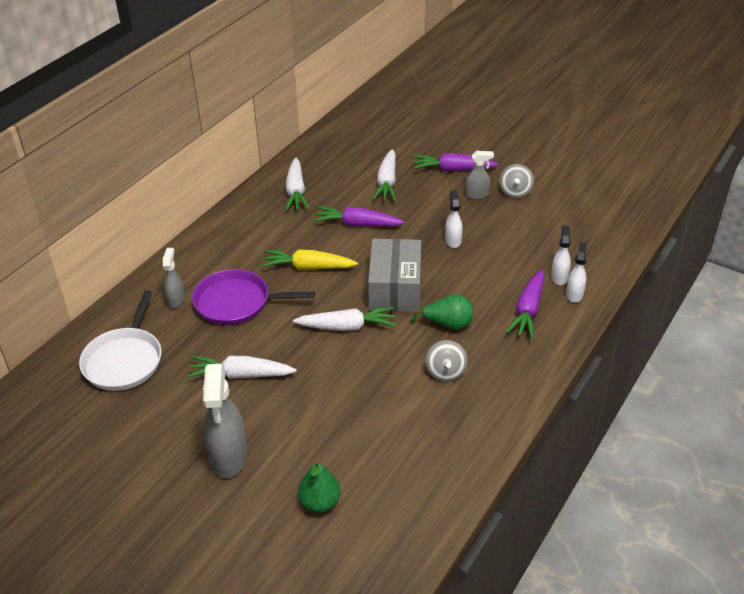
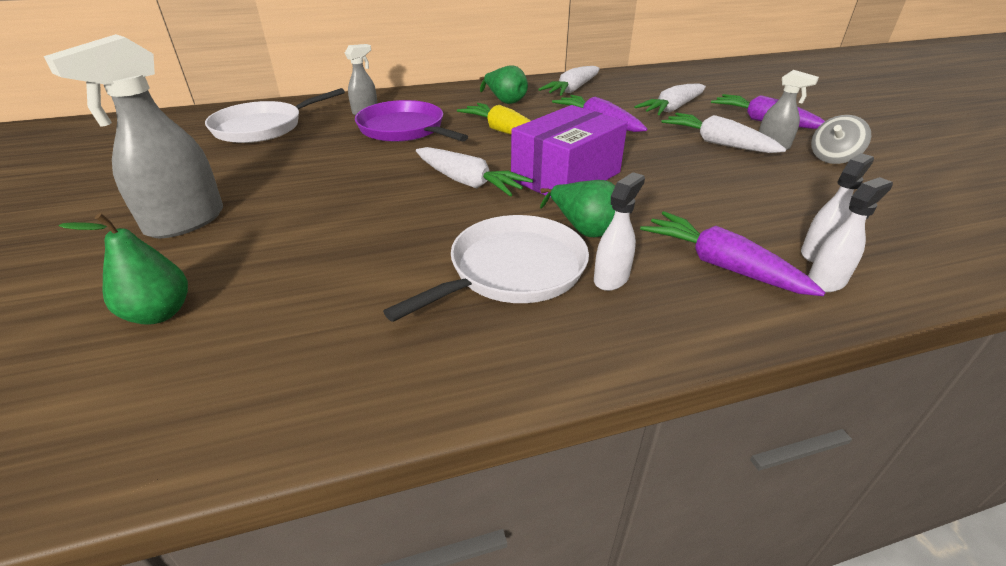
camera: 40 degrees right, 5 degrees down
white carrot [187,356,297,379] -> white carrot moved to [661,113,786,153]
grey box [368,239,421,312] -> purple box [511,105,628,198]
grey spinning top [425,340,468,382] -> white pan [383,215,589,322]
white spray bottle [445,190,463,248] -> white spray bottle moved to [594,172,645,291]
purple carrot [506,270,545,339] -> purple carrot turned 75 degrees clockwise [640,211,826,296]
none -> green pear [479,65,528,104]

